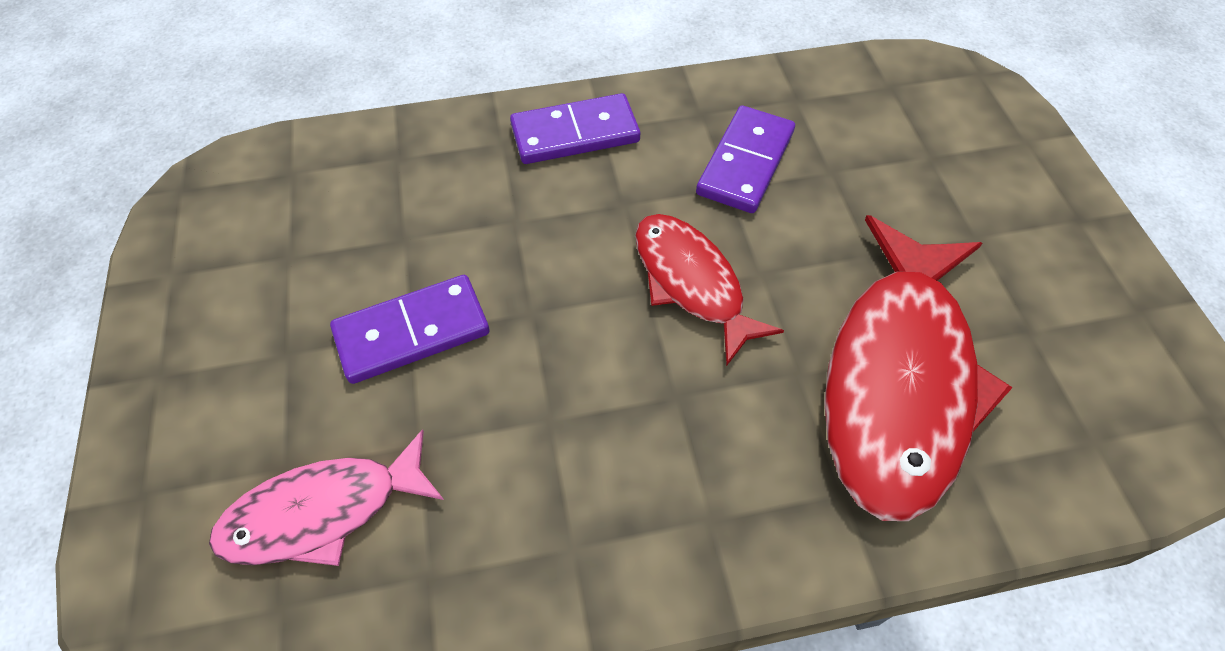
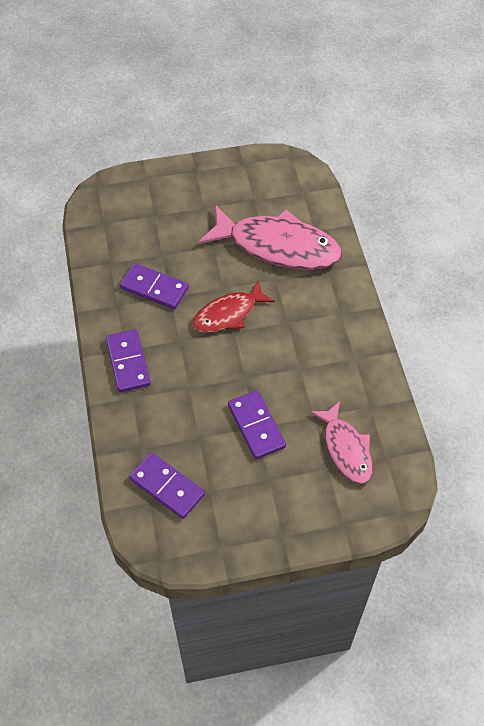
camera: 90 degrees left, 0 degrees up
red fish [824,215,1013,521] -> pink fish [198,204,342,270]
none -> purple domino [129,452,205,519]

